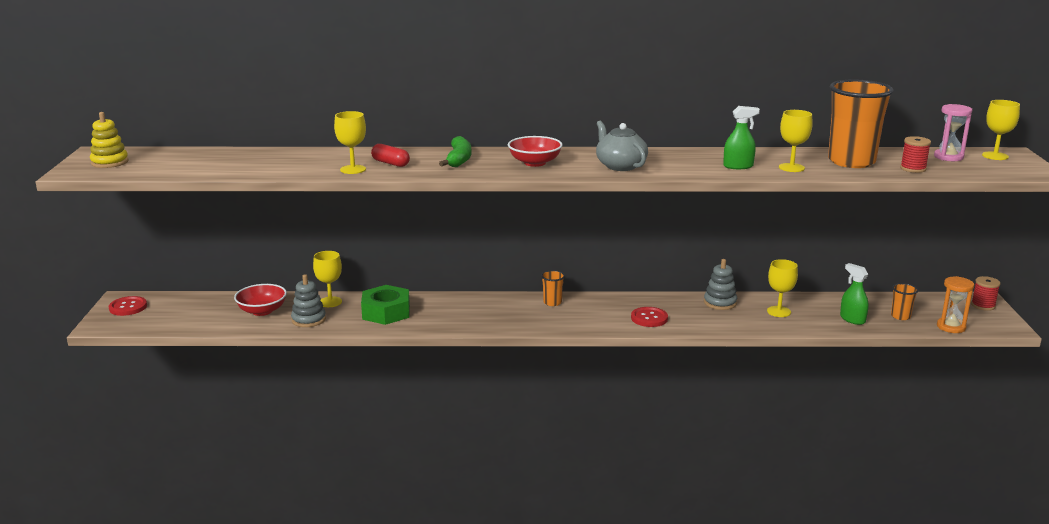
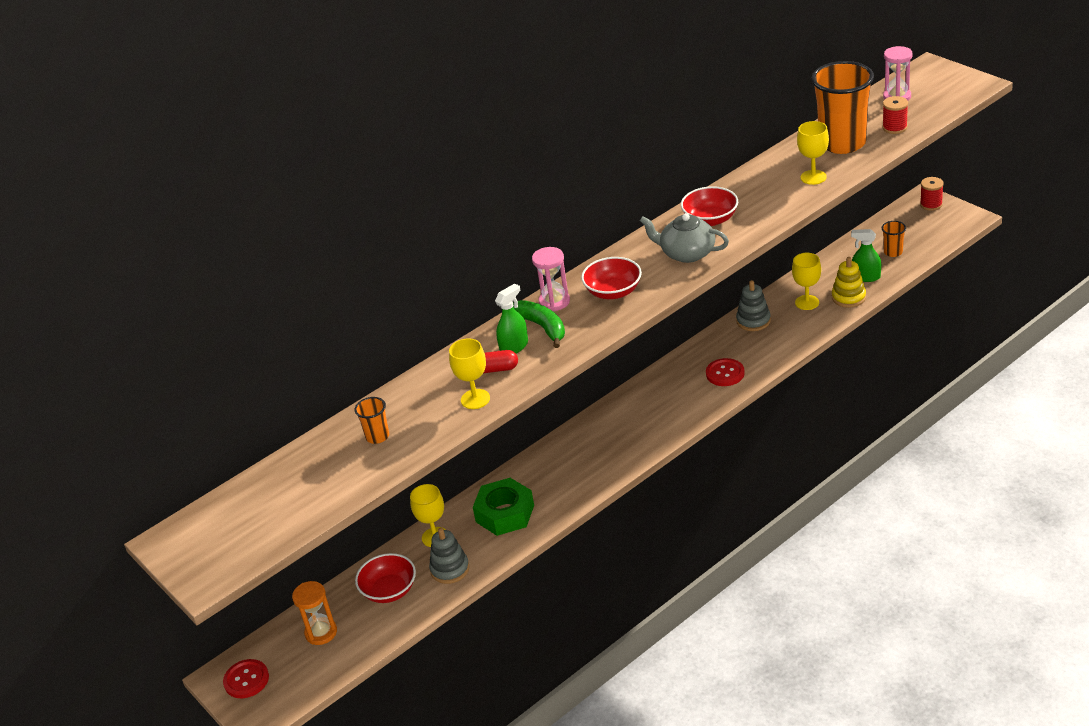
camera: 35 degrees left, 15 degrees up
yellow stacking toy [90,112,129,168] -> yellow stacking toy moved to [832,257,866,308]
orange cup [541,270,565,306] -> orange cup moved to [355,397,389,444]
green spray bottle [723,106,760,169] -> green spray bottle moved to [495,283,528,354]
orange hourglass [937,276,974,333] -> orange hourglass moved to [292,581,337,645]
yellow goblet [982,100,1020,160] -> none
none -> pink hourglass [532,247,570,312]
none -> red bowl [681,186,738,226]

